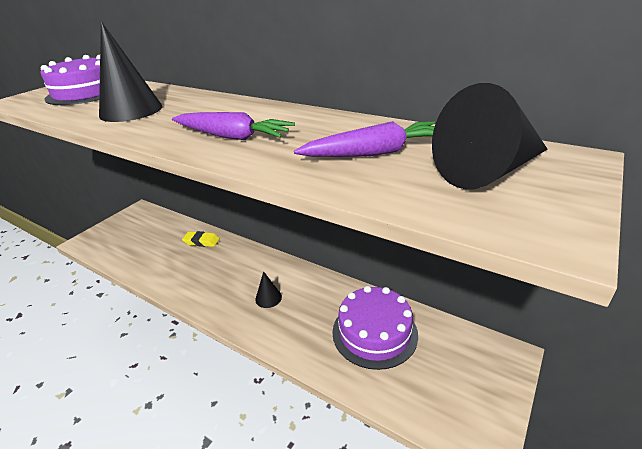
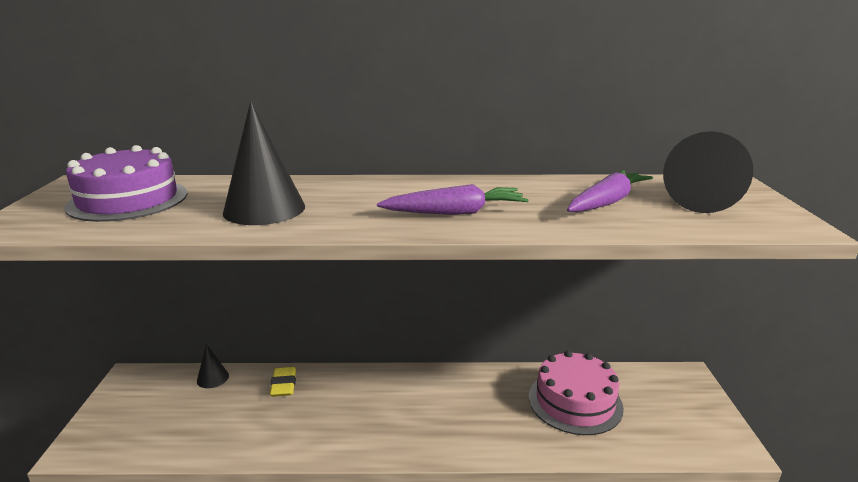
camera: 35 degrees left, 10 degrees down
yellow eraser [182,231,220,247] -> yellow eraser turned 75 degrees counterclockwise [270,367,296,397]
black cone [255,271,282,308] -> black cone moved to [197,344,229,388]
purple cake [332,286,418,370] -> pink cake [529,351,624,435]

